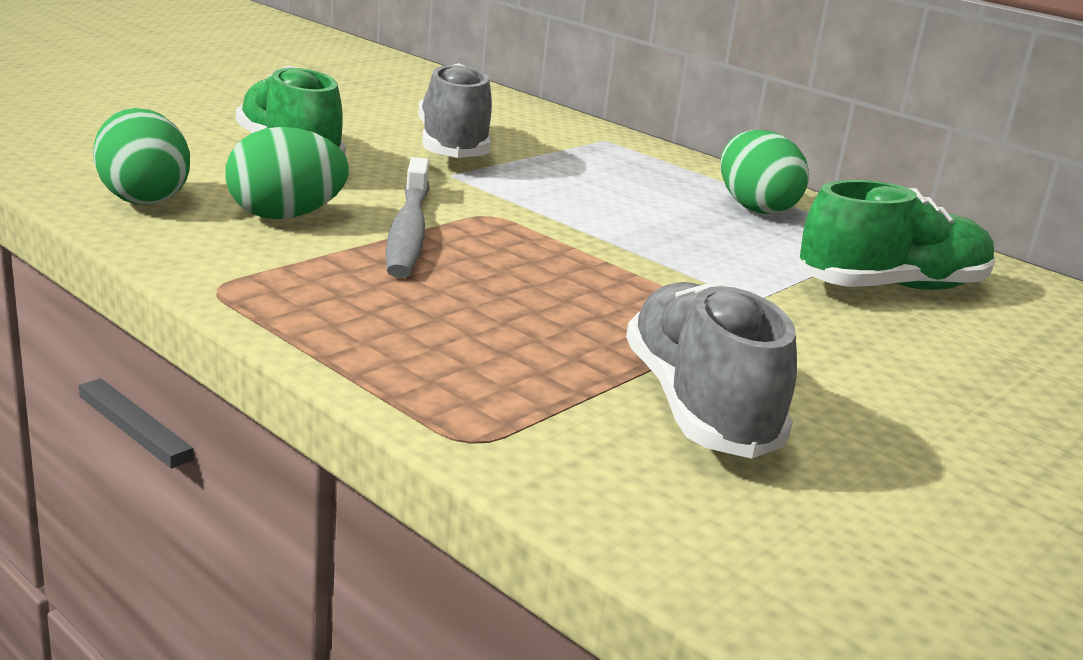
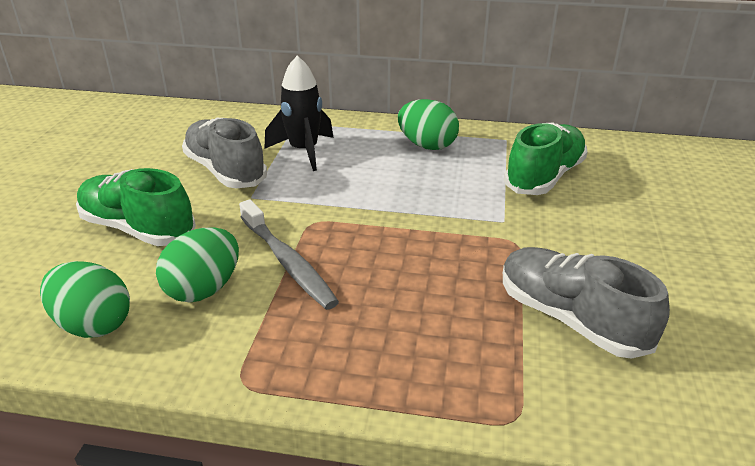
camera: 30 degrees left, 10 degrees up
none -> black rocket [265,56,333,171]

